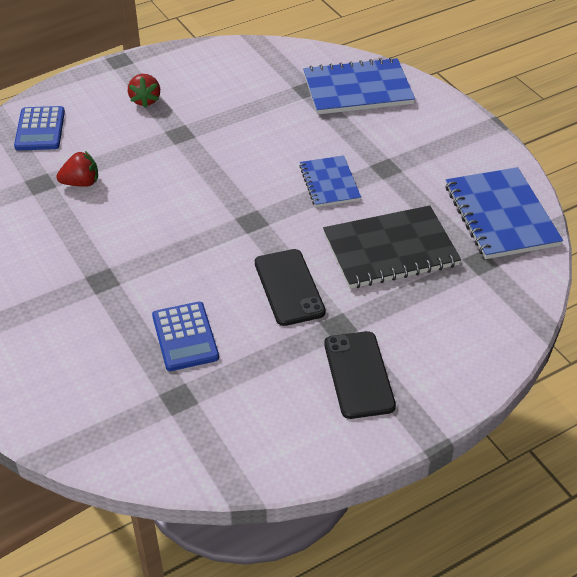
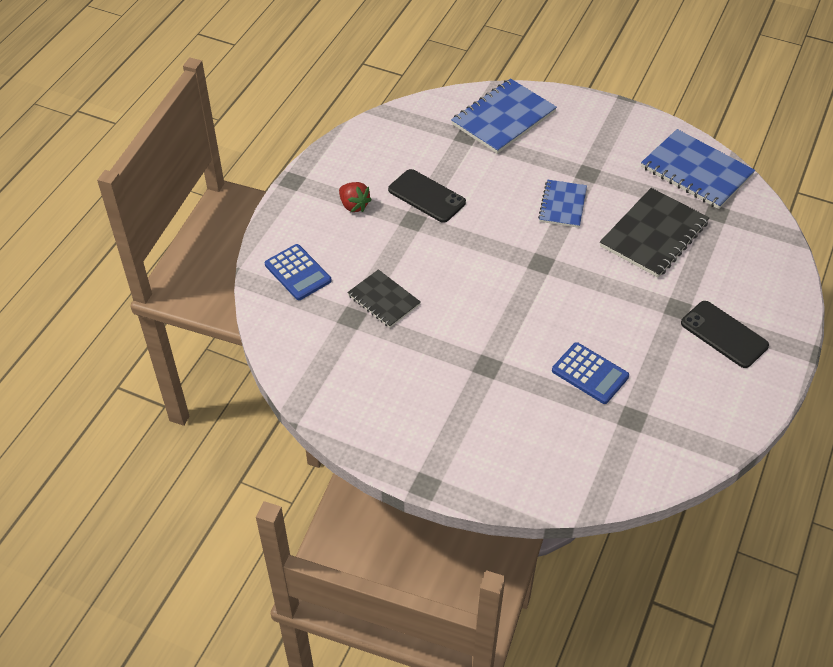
camera: 35 degrees left, 5 degrees up
red strawberry [56,151,98,187] -> black notebook [347,269,421,328]
black phone [255,249,326,326] -> black phone moved to [388,169,466,223]
blue notebook [299,156,361,207] -> blue notebook turned 60 degrees clockwise [538,180,587,228]

